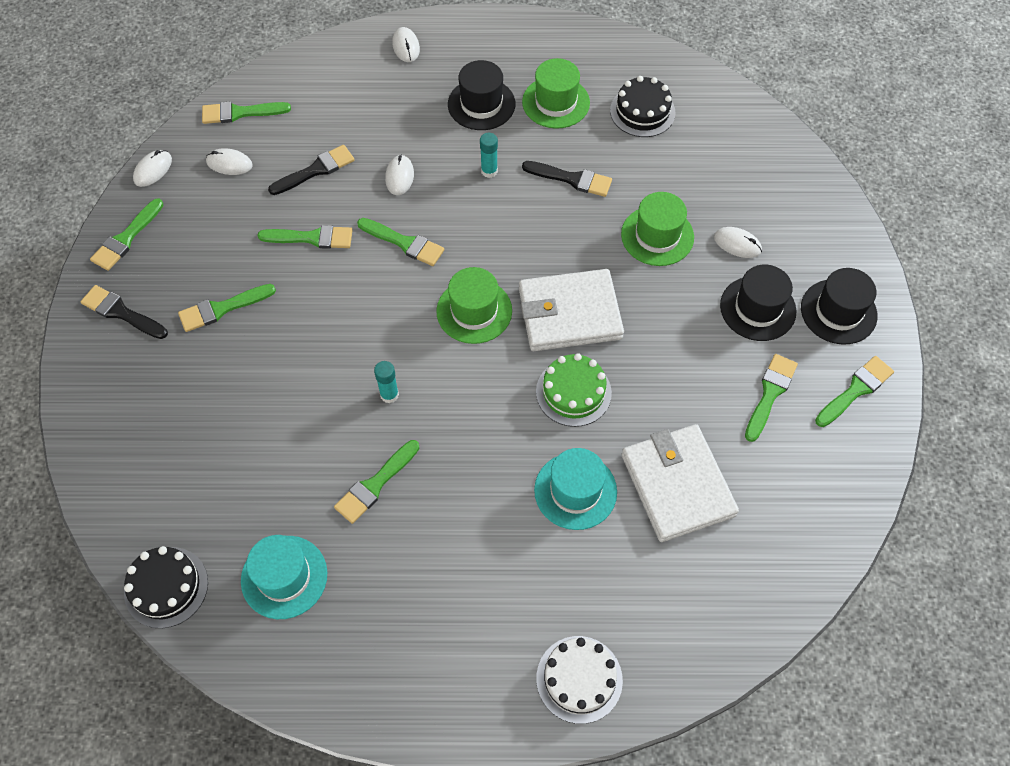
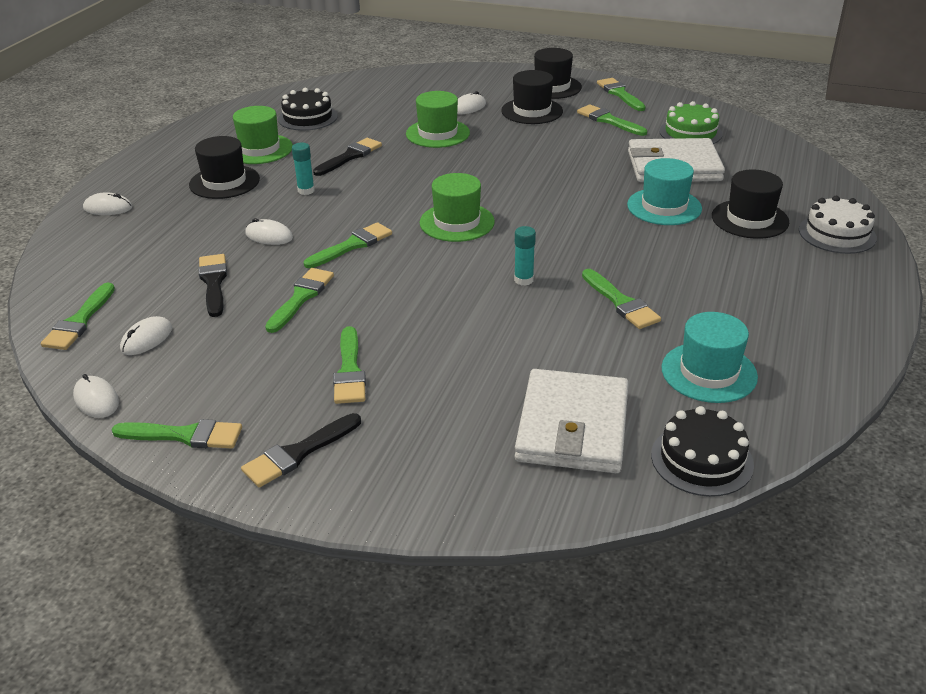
camera: 70 degrees left, 25 degrees down
green brush [90,198,163,271] -> green brush turned 45 degrees counterclockwise [112,419,242,448]
white wallet [519,269,624,351] -> white wallet moved to [515,369,629,473]
green cake [536,353,612,427] -> green cake moved to [659,101,723,144]
none -> black hat [712,169,789,239]

